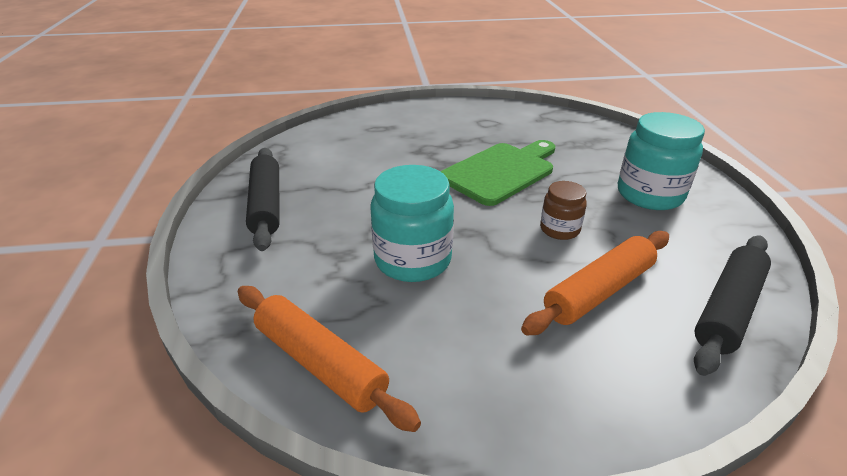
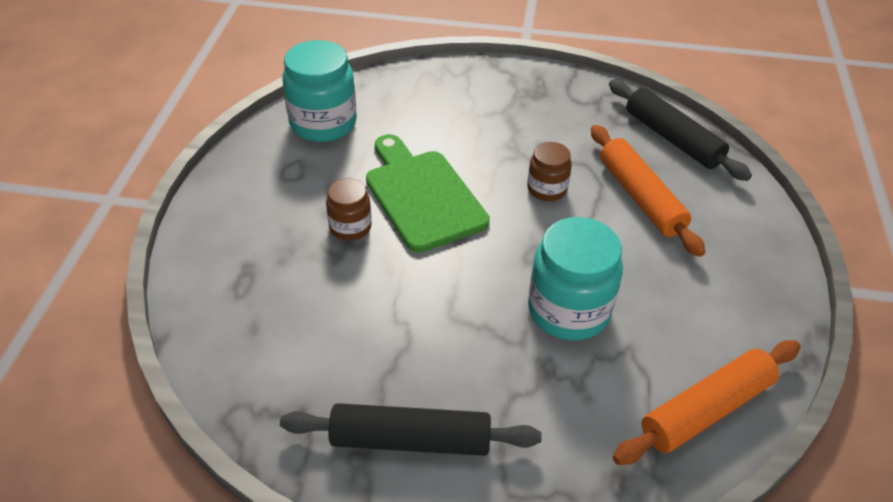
camera: 75 degrees left, 10 degrees up
turquoise jar [618,112,705,210] -> turquoise jar moved to [282,40,357,142]
none -> brown jar [326,178,372,241]

